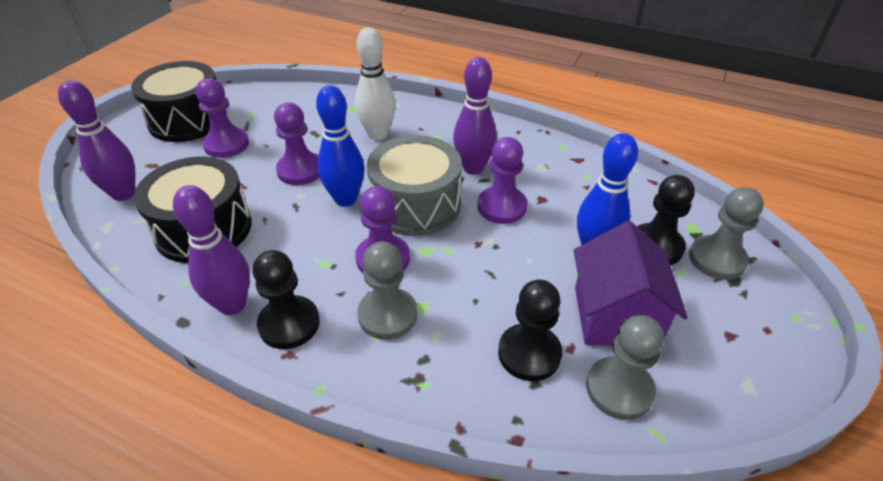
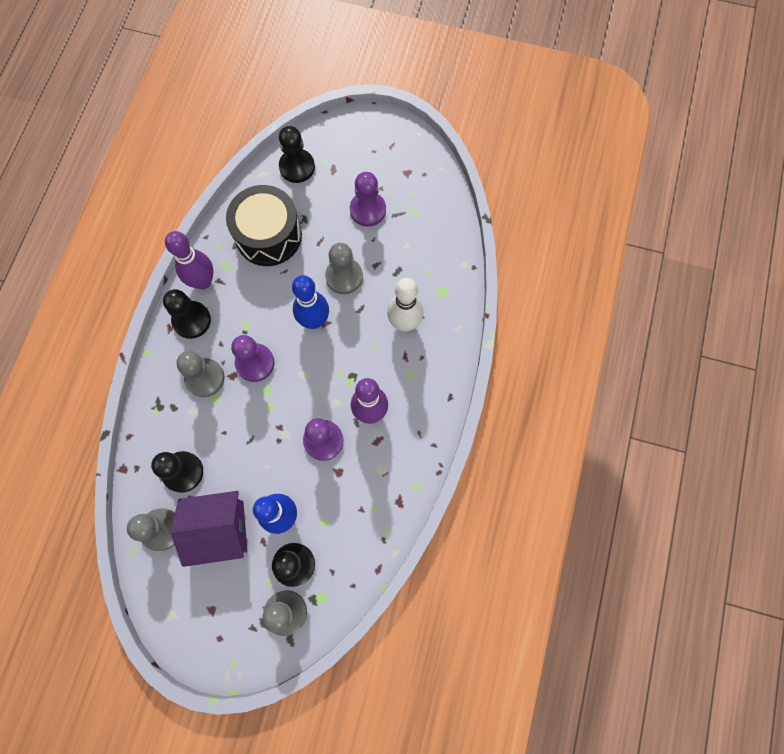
camera: 80 degrees right, 30 degrees up
purple bowling pin [58,80,135,201] -> black pawn [279,126,315,183]
black drum [131,61,227,142] -> none
purple pawn [274,103,319,185] -> grey pawn [325,243,363,294]
grey drum [367,135,462,236] -> none

